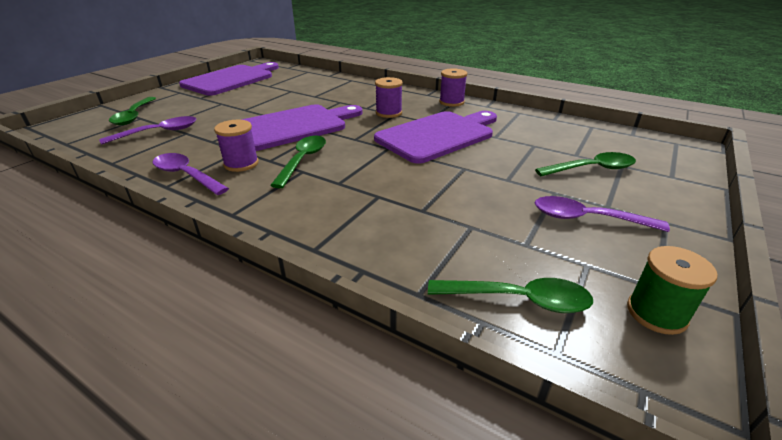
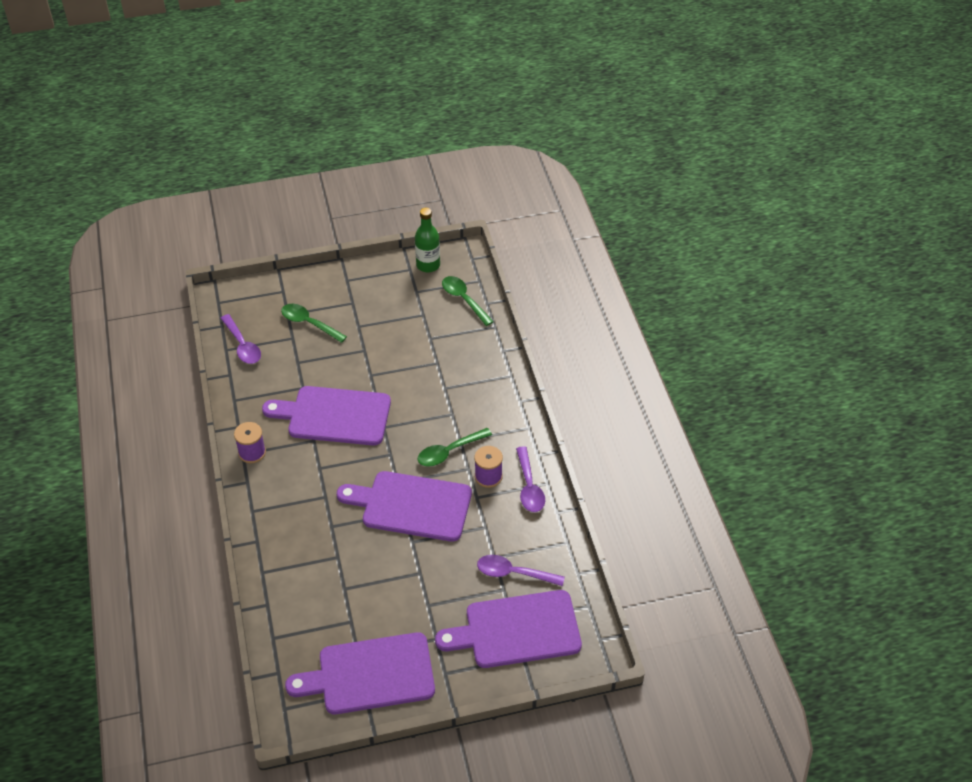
camera: 135 degrees left, 15 degrees up
green spoon [109,97,156,125] -> purple cutting board [435,590,582,668]
purple spool [375,77,403,118] -> none
purple spoon [535,196,670,232] -> purple spoon moved to [220,314,261,364]
green spool [627,246,718,335] -> green bottle [415,208,440,272]

